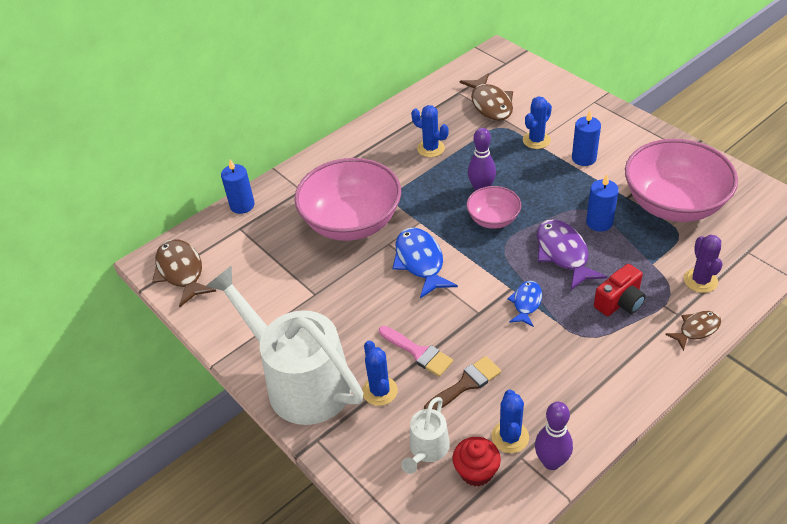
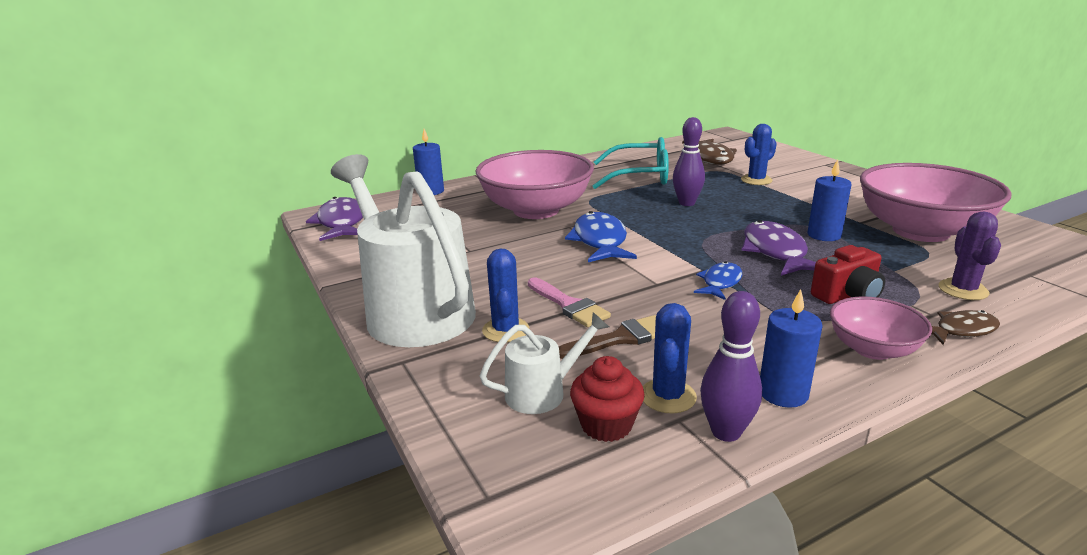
camera: 10 degrees right, 20 degrees down
brown fish [152,239,216,307] -> purple fish [306,197,363,241]
white watering can [401,397,450,474] -> white watering can turned 150 degrees counterclockwise [480,312,609,414]
blue cactus [411,105,449,157] -> turquoise glasses [593,137,669,189]
pink bowl [466,186,521,229] -> pink bowl moved to [830,296,932,360]
blue candle [572,111,601,166] -> blue candle moved to [760,289,823,408]

